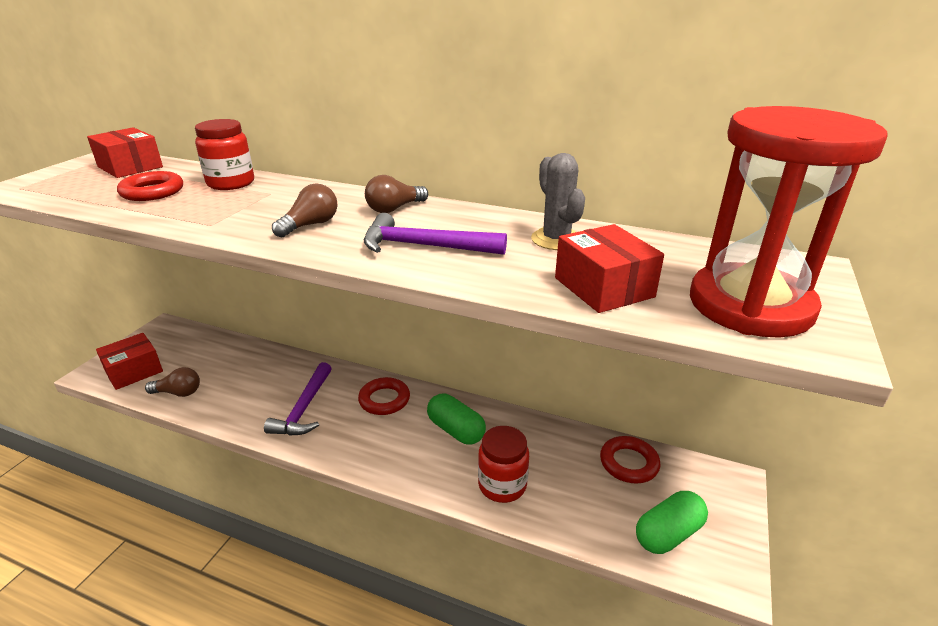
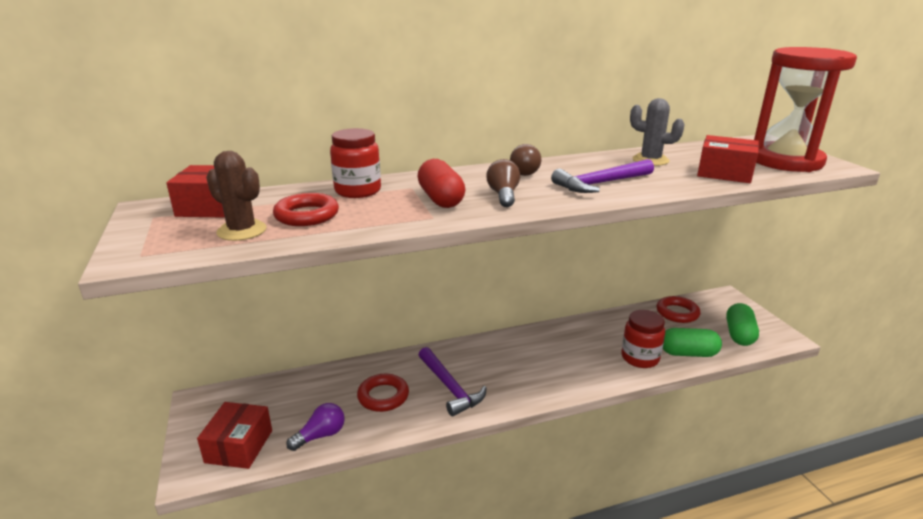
camera: 40 degrees left, 5 degrees down
brown light bulb [145,367,200,397] -> purple light bulb [286,403,345,451]
red ring [358,377,410,415] -> red ring moved to [357,374,409,412]
green capsule [427,394,486,445] -> green capsule moved to [663,328,722,357]
none -> brown cactus [206,151,267,241]
none -> red capsule [418,159,465,208]

